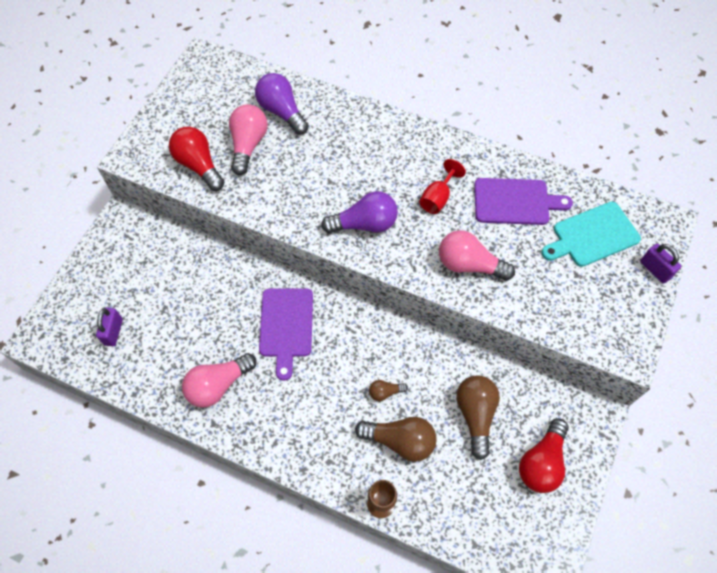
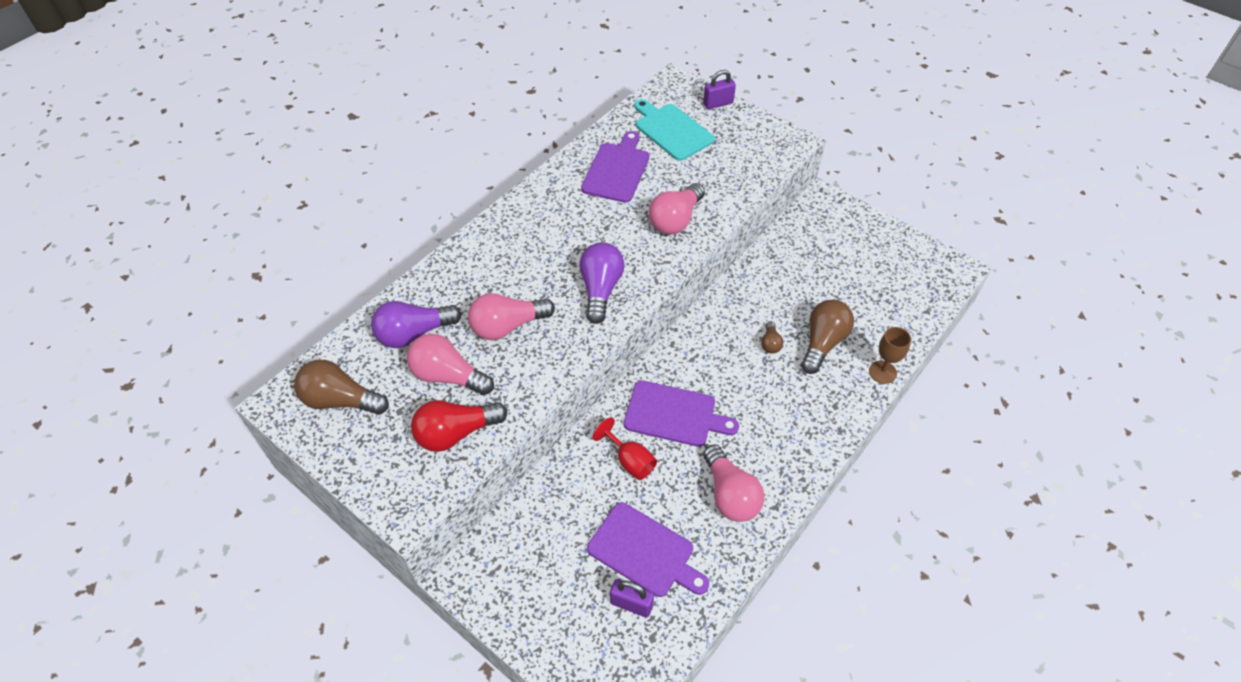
camera: 75 degrees left, 10 degrees down
red goblet [419,159,466,214] -> red goblet moved to [593,417,657,480]
brown light bulb [456,375,500,460] -> brown light bulb moved to [294,360,389,415]
red light bulb [519,419,569,493] -> none
turquoise cutting board [541,201,641,267] -> turquoise cutting board turned 150 degrees clockwise [635,99,715,161]
none -> pink light bulb [468,293,555,340]
none -> purple cutting board [587,502,709,597]

